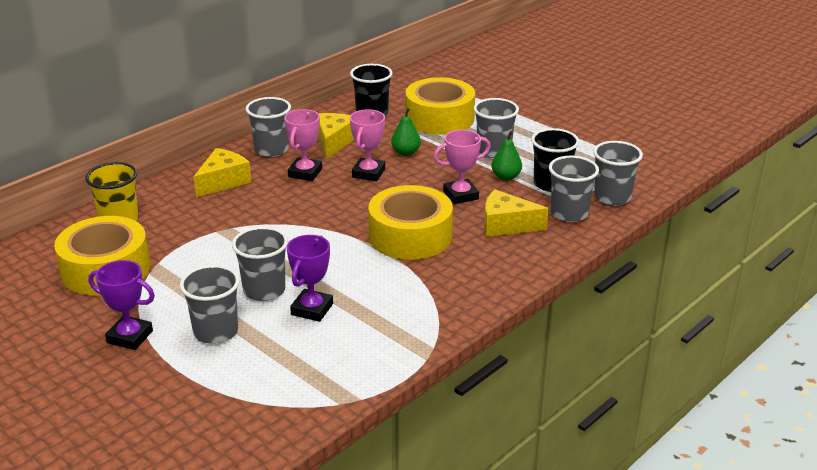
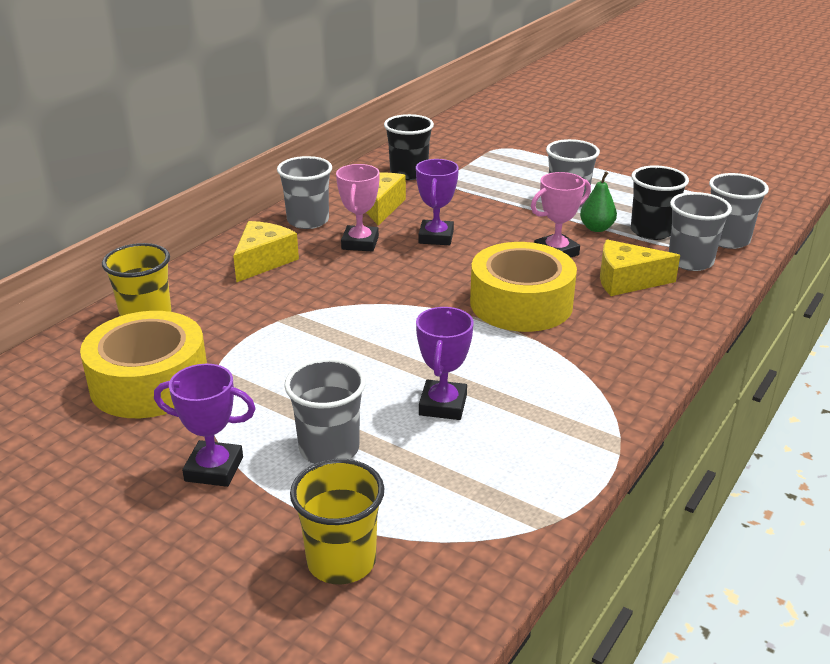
camera: 10 degrees left, 0 degrees up
grey cup [232,226,288,301] -> none
pink trophy [350,109,385,181] -> purple trophy [416,159,459,245]
green pear [391,108,421,156] -> none
yellow tape [405,77,475,135] -> none
none -> yellow cup [290,459,384,584]

